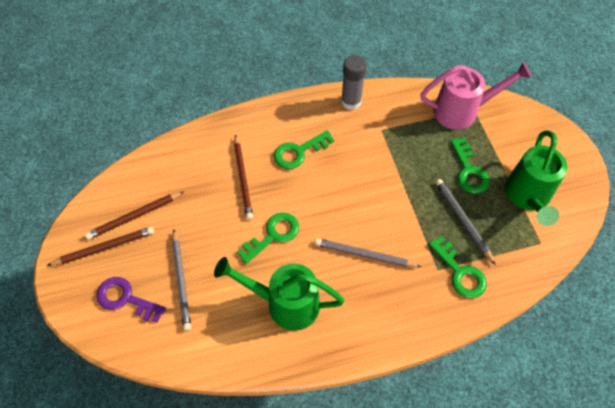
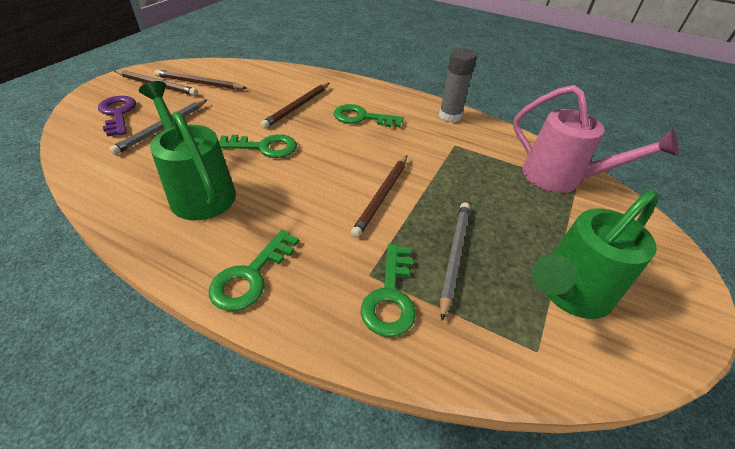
camera: 40 degrees right, 15 degrees down
grey pencil [315,238,421,267] -> none
green key [451,138,490,194] -> green key moved to [209,230,299,311]
none -> brown pencil [351,155,407,238]

